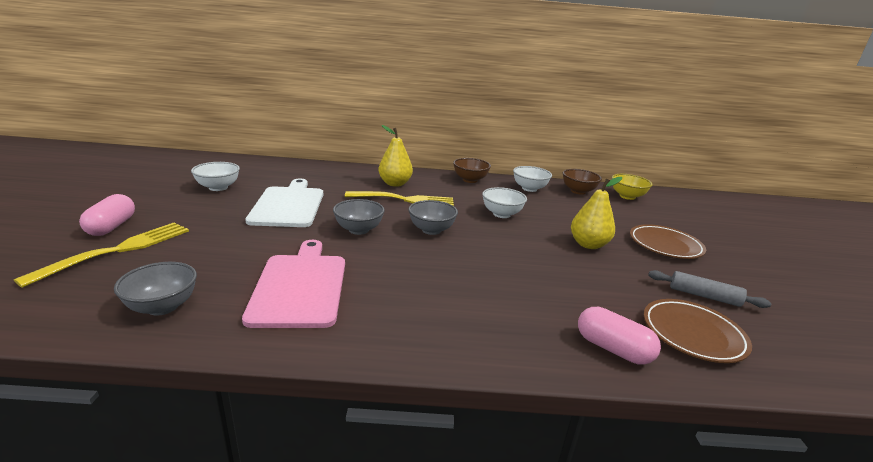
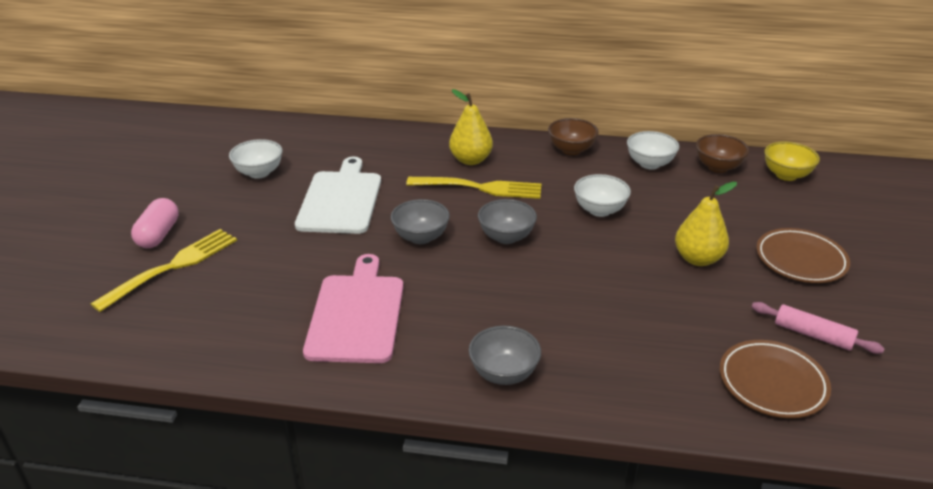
camera: 10 degrees right, 10 degrees up
grey bowl [114,262,197,316] -> grey bowl moved to [469,326,541,385]
pink capsule [578,307,661,365] -> none
grey rolling pin [648,270,771,308] -> pink rolling pin [752,302,885,354]

